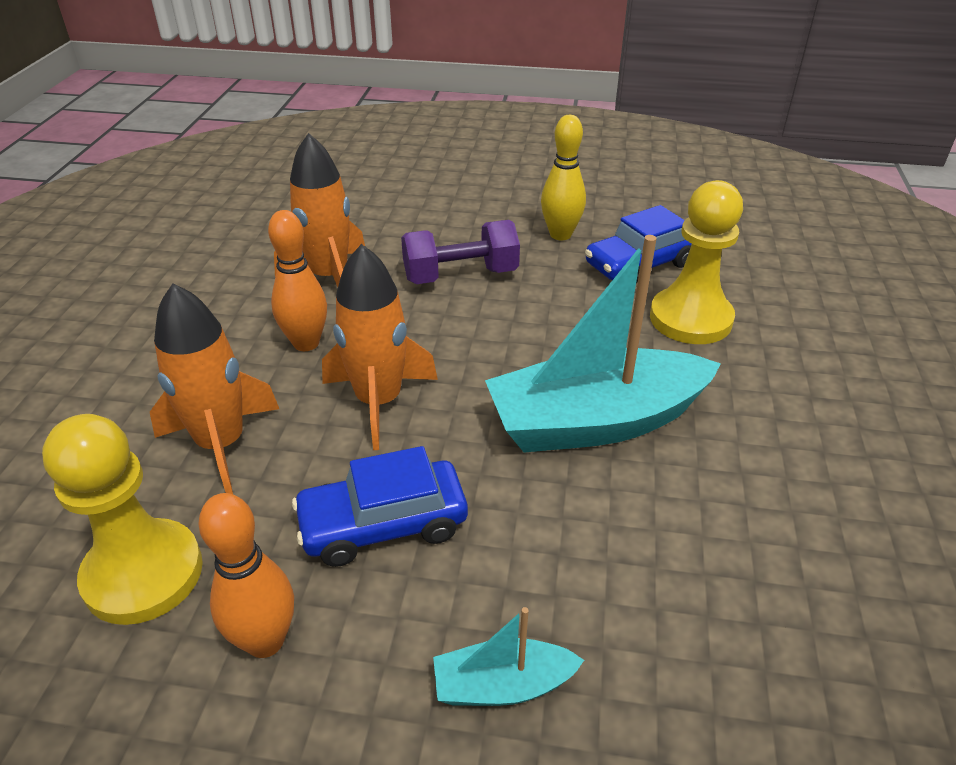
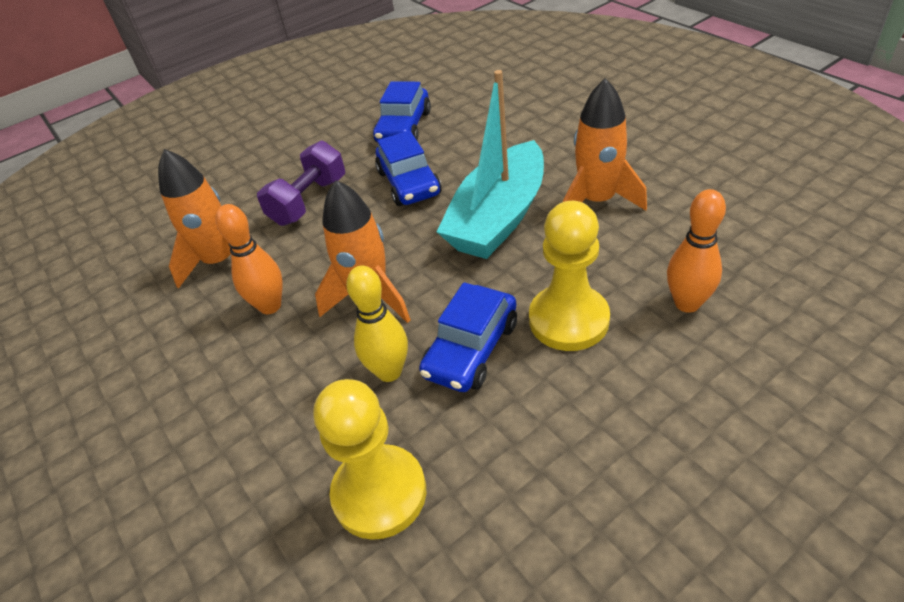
camera: 40 degrees left, 5 degrees up
orange rocket [150,283,279,494] -> orange rocket moved to [563,78,647,211]
orange bowling pin [198,493,294,658] -> orange bowling pin moved to [667,189,726,313]
turquoise boat [433,607,584,706] -> none
yellow bowling pin [541,115,586,240] -> yellow bowling pin moved to [346,266,408,382]
yellow pawn [650,180,743,344] -> yellow pawn moved to [529,201,610,351]
none -> blue car [375,130,442,206]

